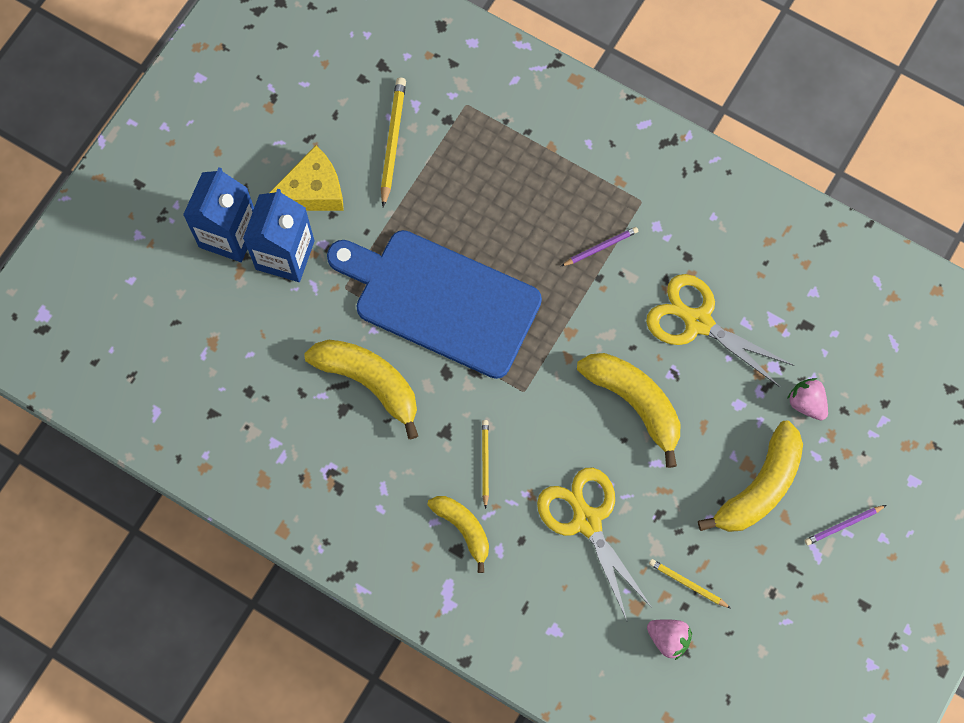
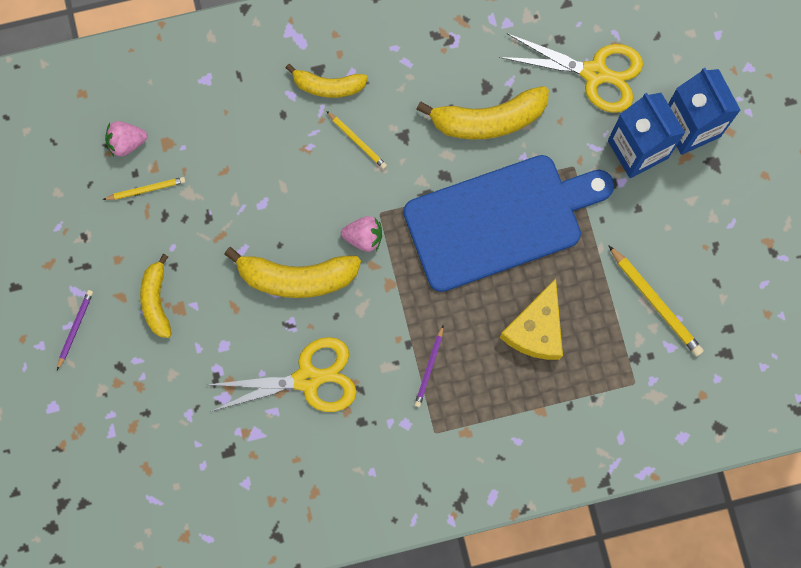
camera: 135 degrees right, 5 degrees up
yellow cheese [269,146,344,211] -> yellow cheese moved to [500,279,563,360]
yellow scissors [537,467,652,621] -> yellow scissors moved to [499,33,643,113]
yellow banana [698,421,803,532] -> yellow banana [140,254,172,338], size x0.63
pink strawberry [787,378,828,420] -> pink strawberry moved to [341,216,382,252]

